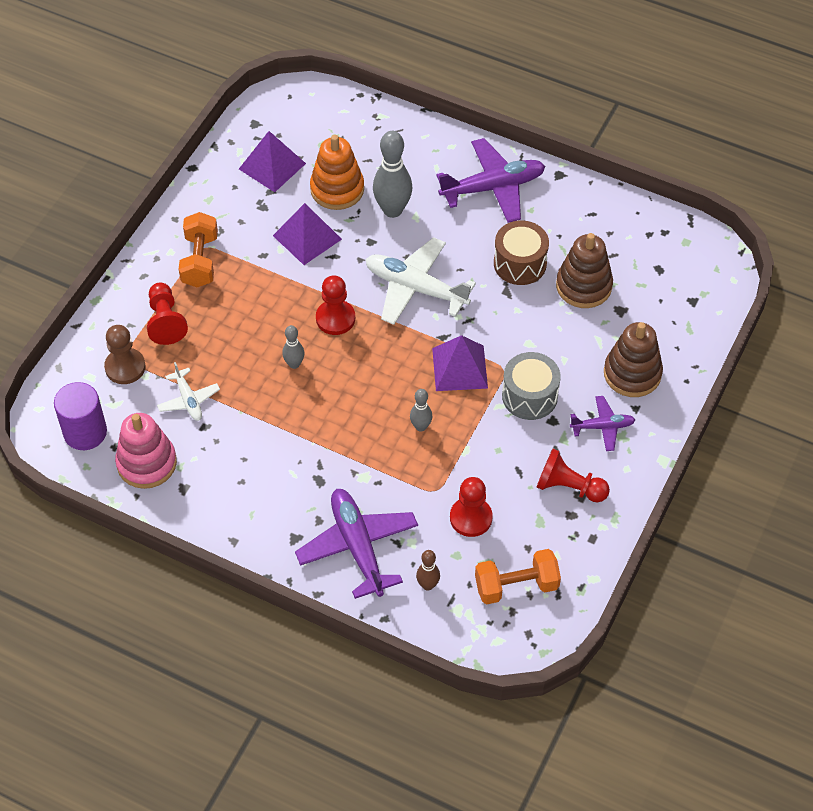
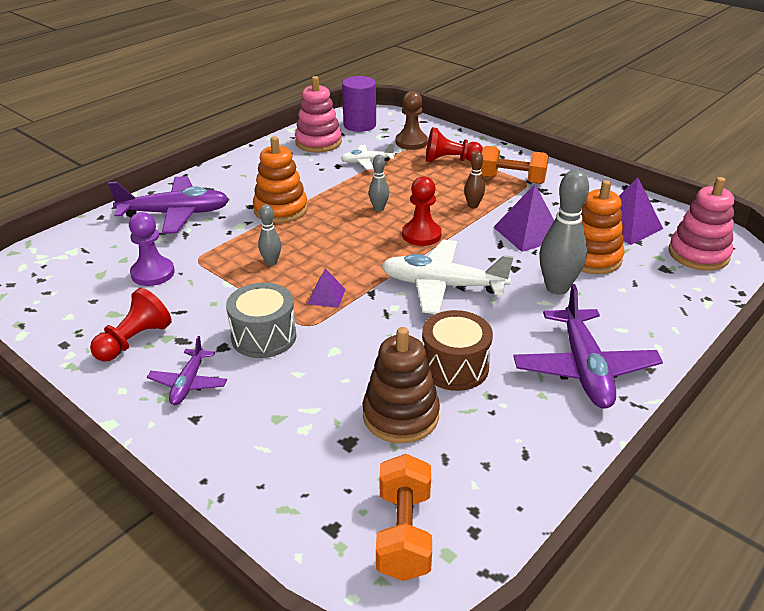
camera: 105 degrees right, 20 degrees down
white plane [366,237,476,325] -> white plane turned 120 degrees counterclockwise [381,239,514,314]
brown bowling pin [416,550,440,591] -> brown bowling pin moved to [464,151,485,208]
purple pyramid [432,335,488,391] -> purple pyramid [308,268,346,308], size x0.55
red pawn [450,477,493,537] -> purple pawn [129,212,175,286]
orange dumbbell [475,549,561,604] -> orange dumbbell moved to [376,454,432,581]
brown stacking toy [604,322,663,397] -> none
none -> orange stacking toy [253,136,308,223]
none -> pink stacking toy [669,177,734,271]

